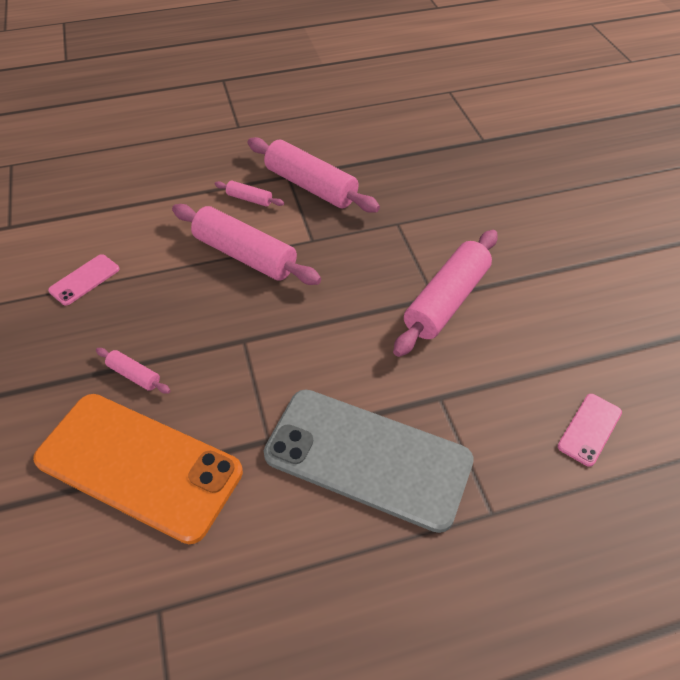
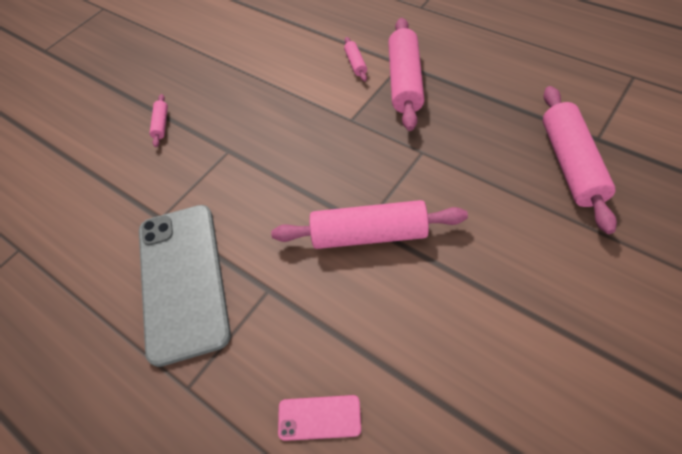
camera: 60 degrees right, 5 degrees up
orange phone [33,394,243,544] -> none
pink phone [48,254,119,306] -> none
pink rolling pin [172,204,321,285] -> pink rolling pin moved to [543,86,617,234]

